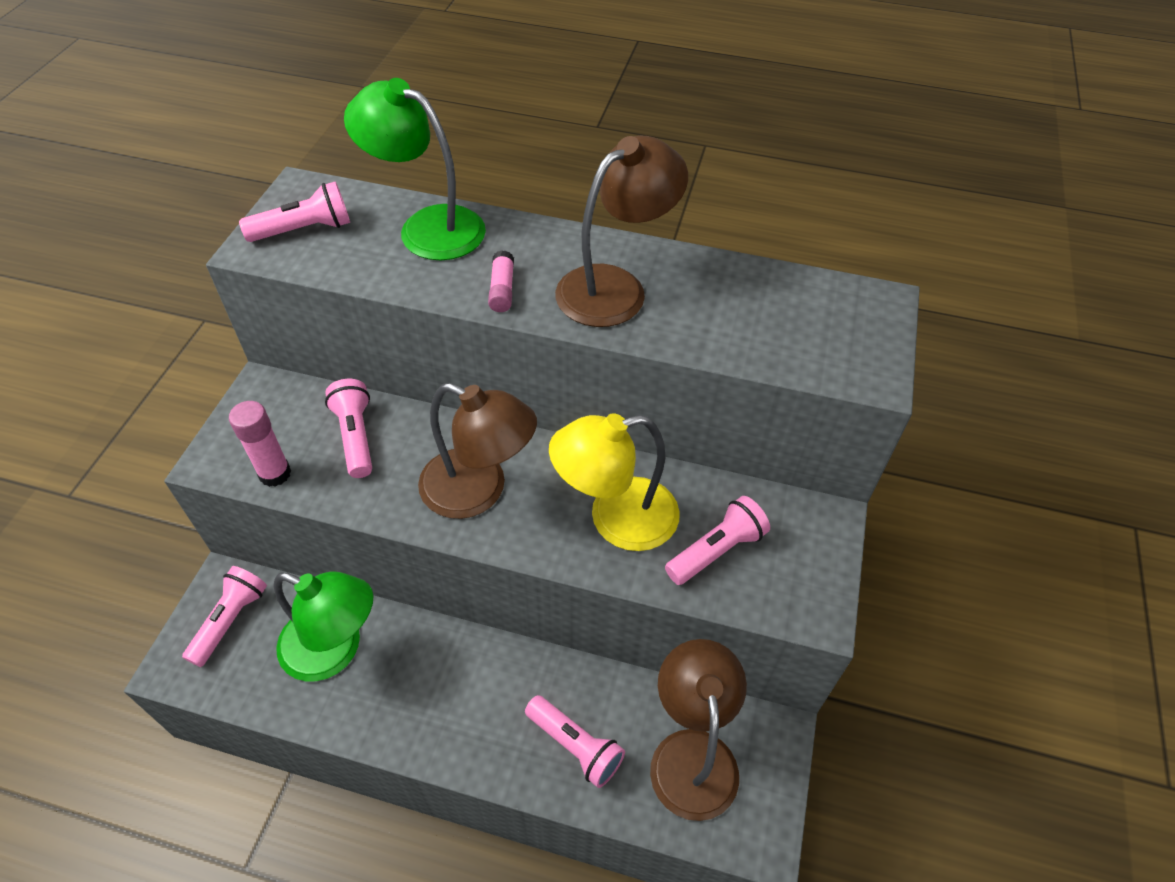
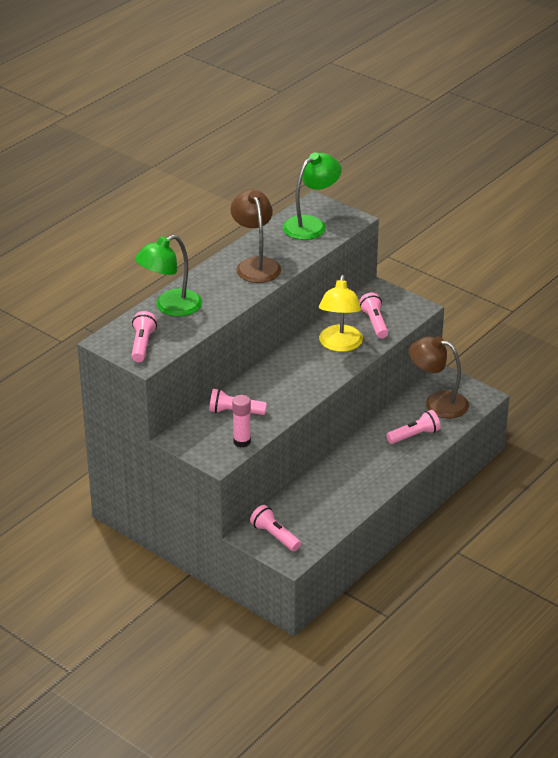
camera: 65 degrees left, 15 degrees down
green lamp [273,572,373,681] -> green lamp moved to [282,152,342,240]
brown lamp [418,383,537,519] -> none
pink glue stick [488,250,514,312] -> none

